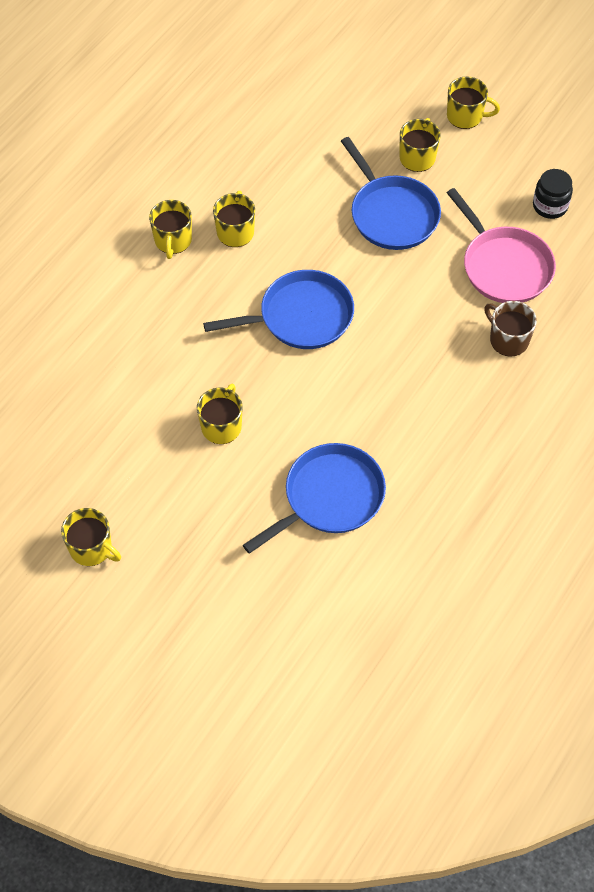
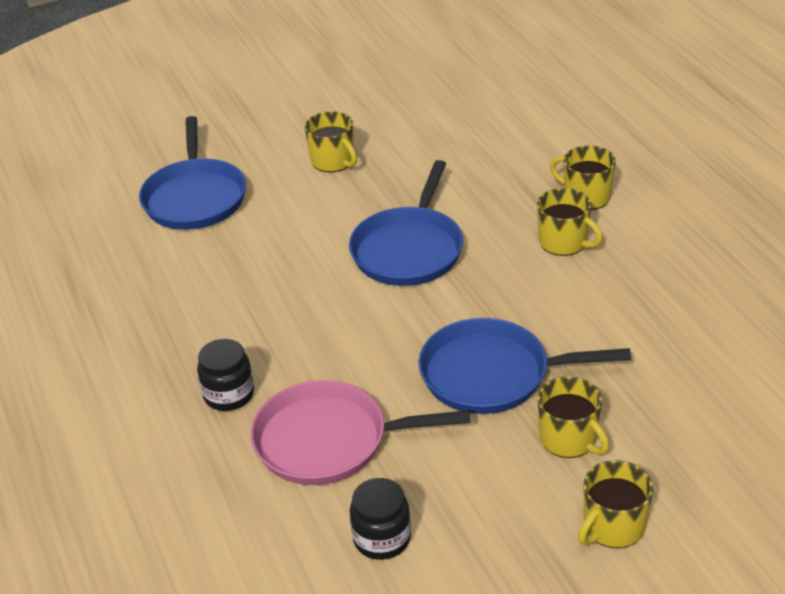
camera: 125 degrees right, 20 degrees down
yellow mug [61,508,121,566] -> none
brown mug [484,301,537,356] -> black jar [197,339,254,411]

